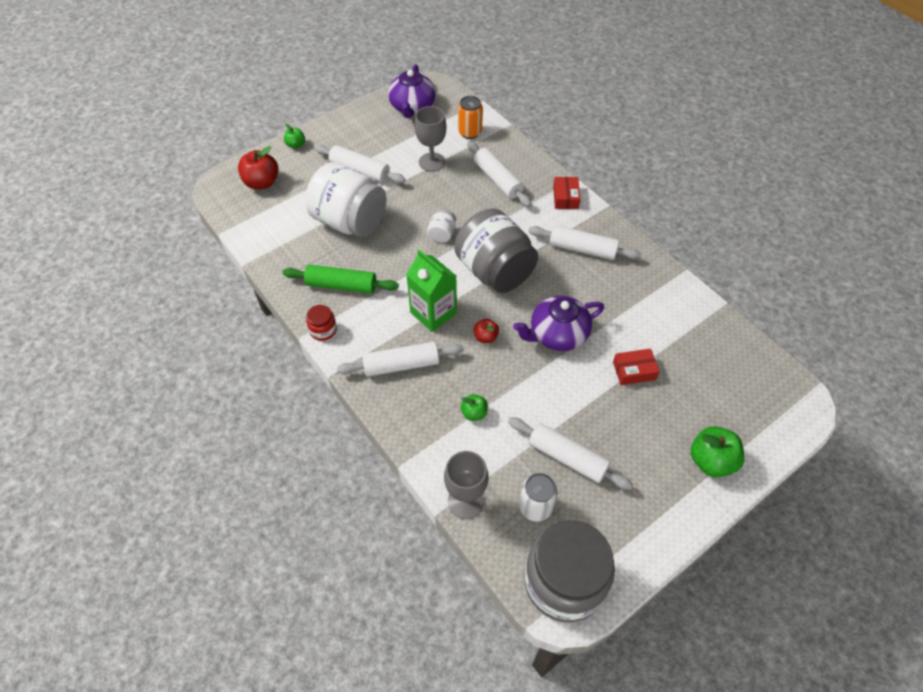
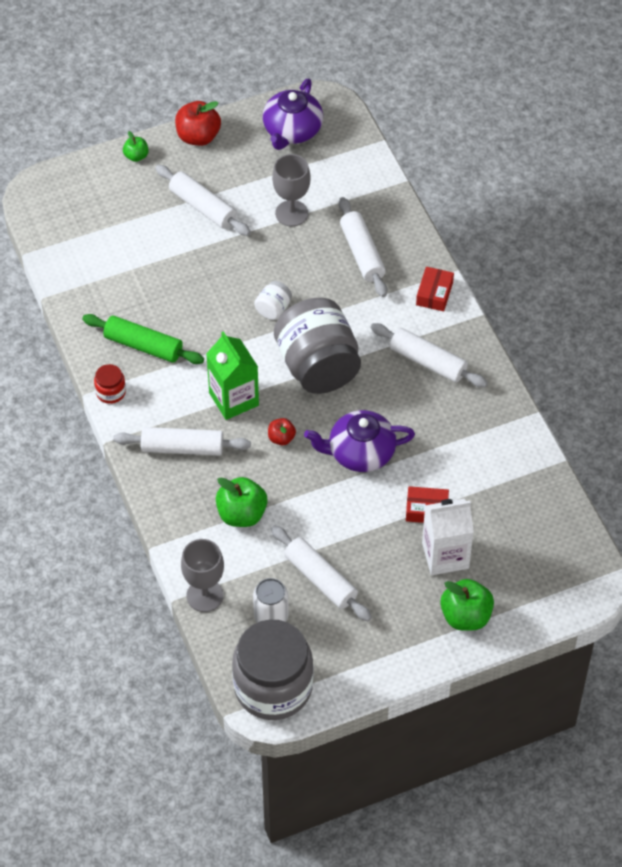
camera: 15 degrees right, 0 degrees up
red apple [238,146,279,189] -> red apple moved to [175,101,221,146]
white jar [305,162,386,237] -> none
orange can [458,96,483,139] -> none
green apple [461,394,488,421] -> green apple [216,477,268,527], size x1.79
none -> white carton [422,499,474,575]

